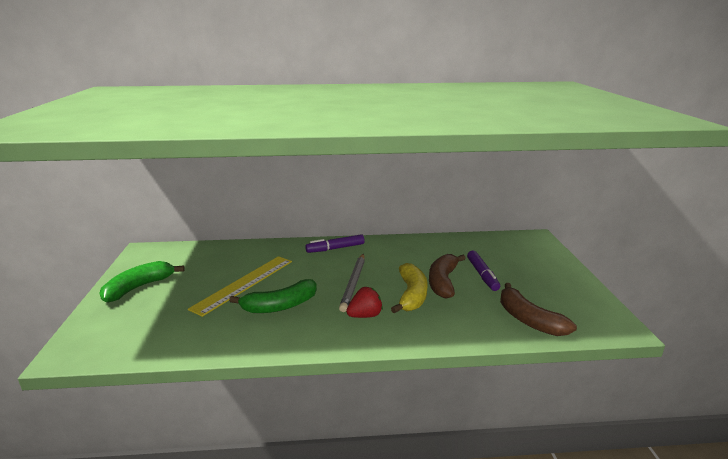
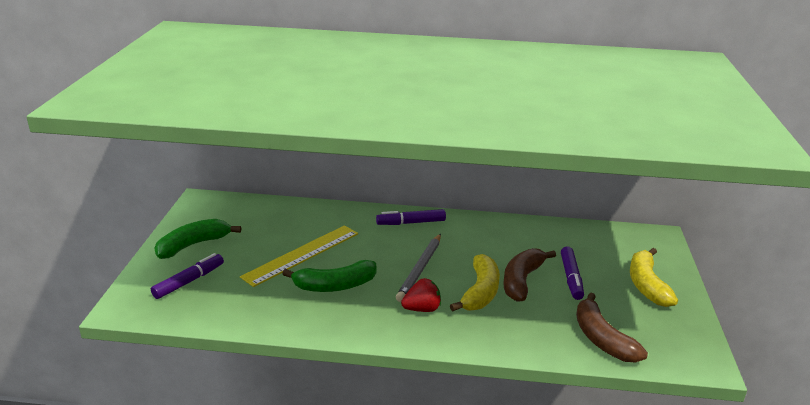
camera: 10 degrees right, 5 degrees up
none -> purple marker [151,253,224,299]
none -> yellow banana [630,248,678,307]

